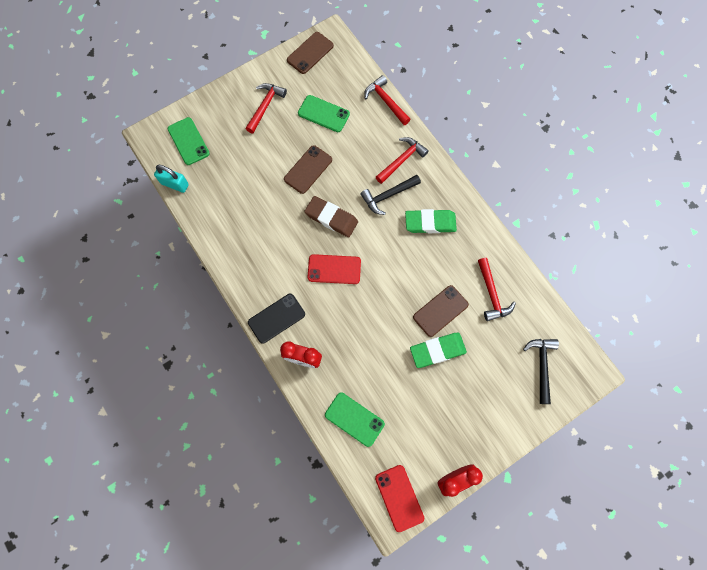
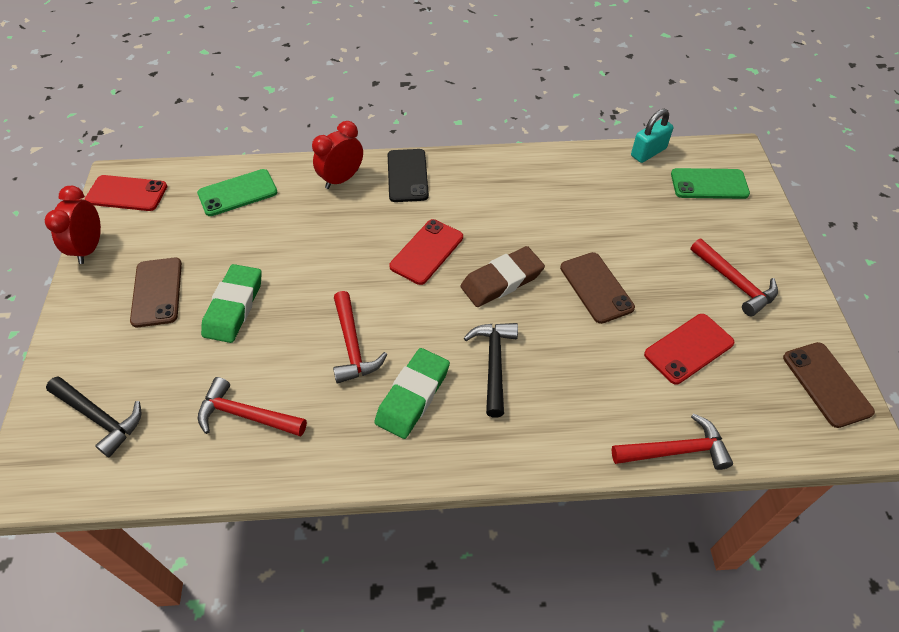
camera: 120 degrees right, 20 degrees down
green phone [298,95,350,132] -> red phone [644,314,734,384]
red hammer [376,137,429,184] -> red hammer moved to [333,291,388,384]
brown phone [413,285,469,337] -> brown phone moved to [130,258,182,327]

